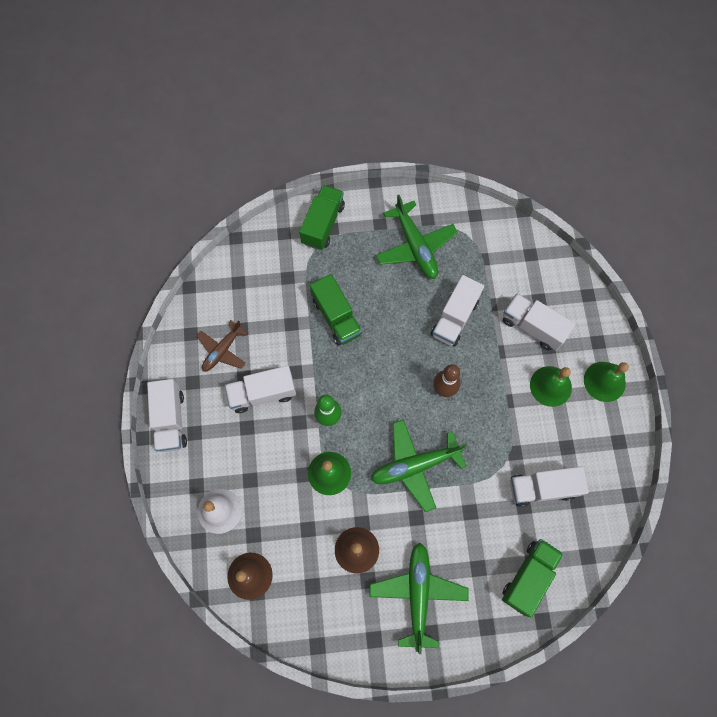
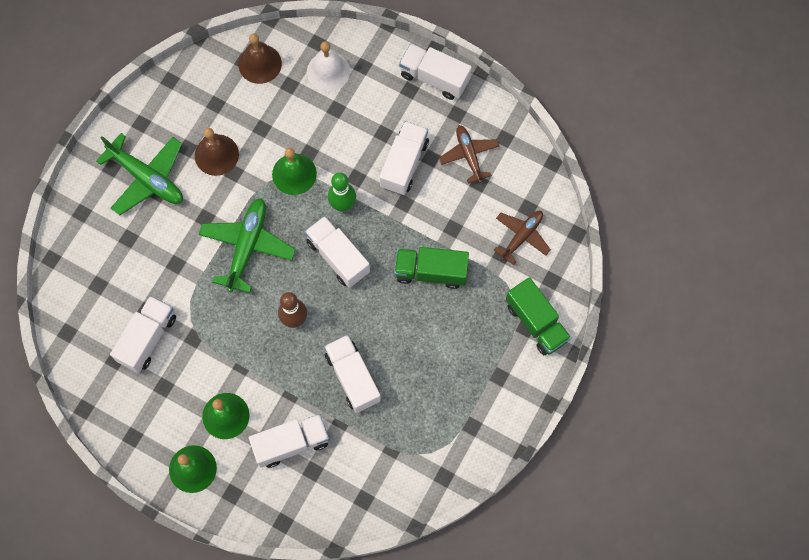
camera: 125 degrees right, 0 degrees up
green plane [376,195,458,279] -> none
green truck [502,539,564,617] -> none
none -> white truck [305,216,370,288]
none -> brown plane [494,211,551,265]

